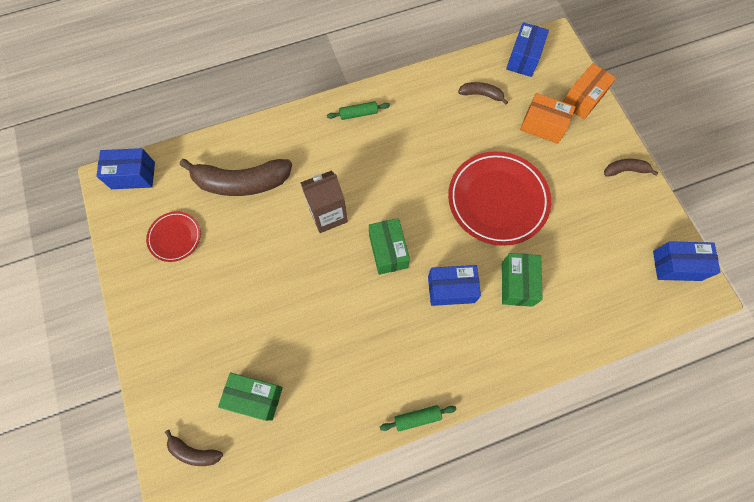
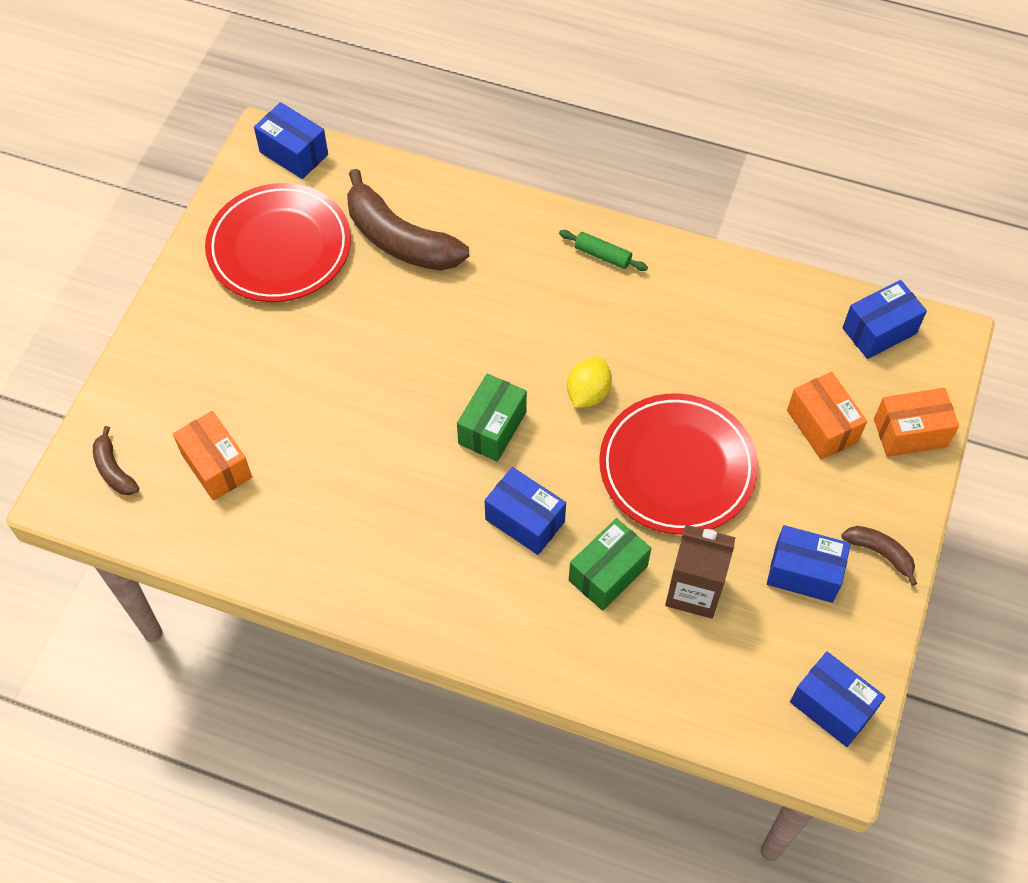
camera: 40 degrees right, 10 degrees down
red plate [146,211,201,262] -> red plate [205,183,351,302], size x1.95
green box [218,372,283,421] -> orange box [173,411,252,501]
brown carton [300,170,348,233] -> brown carton moved to [665,524,736,619]
green rolling pin [380,405,456,431] -> none
brown banana [458,82,508,104] -> none
none -> yellow lemon [567,358,612,408]
none -> blue box [767,525,851,603]

